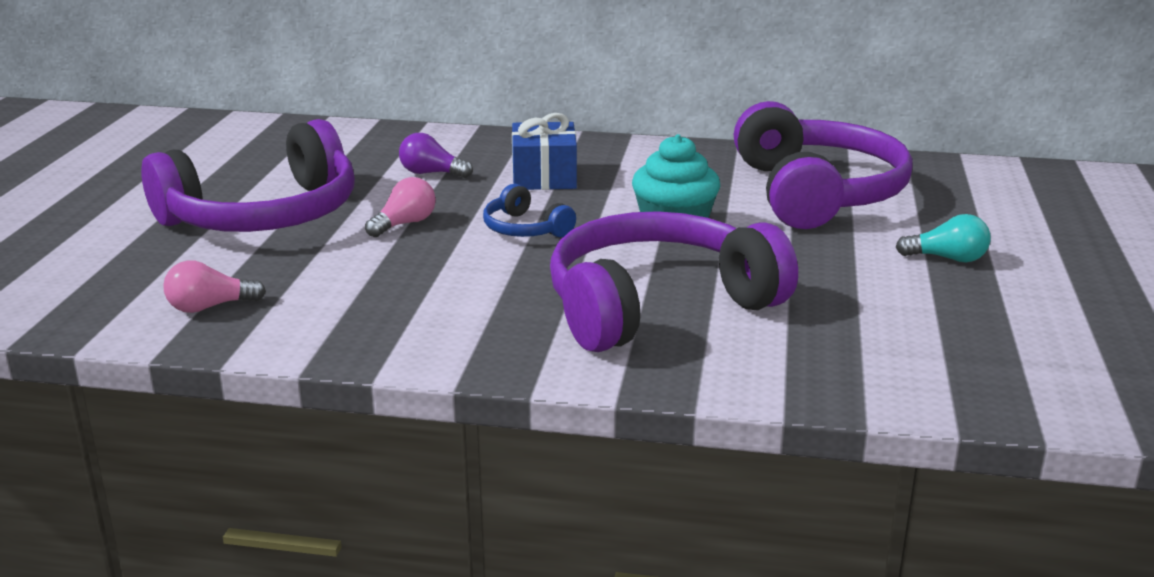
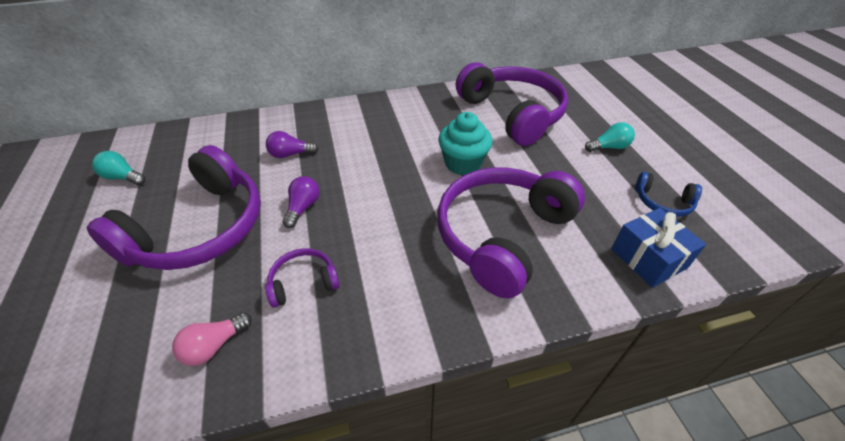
camera: 25 degrees left, 20 degrees up
pink light bulb [365,177,436,237] -> purple light bulb [283,176,319,228]
blue headphones [483,184,576,237] -> blue headphones moved to [635,172,702,217]
blue gift [512,113,577,190] -> blue gift moved to [611,208,706,288]
none -> turquoise light bulb [92,151,146,185]
none -> purple headphones [265,248,340,308]

